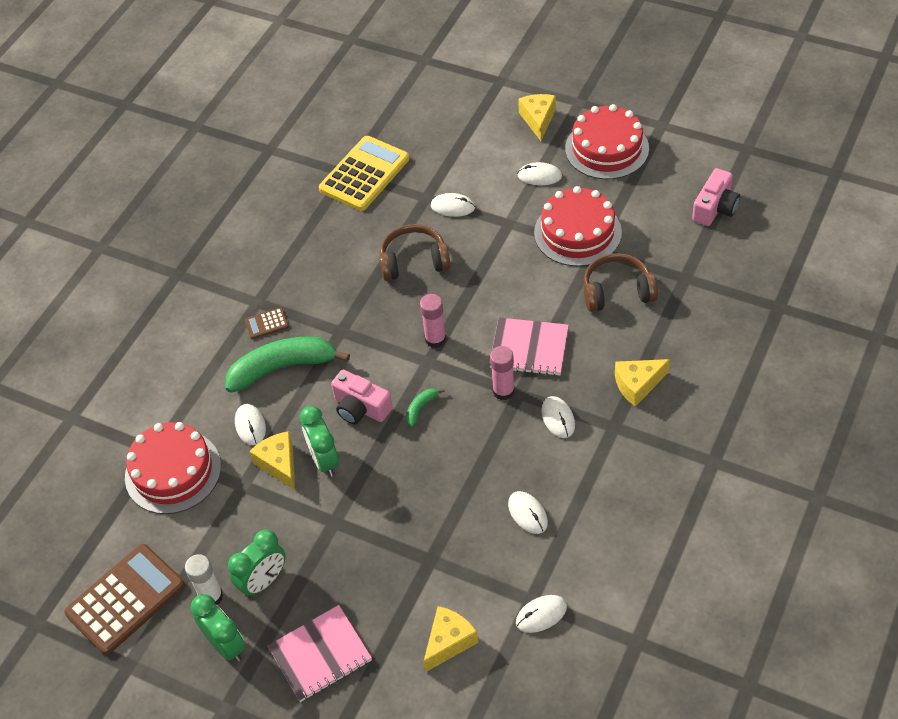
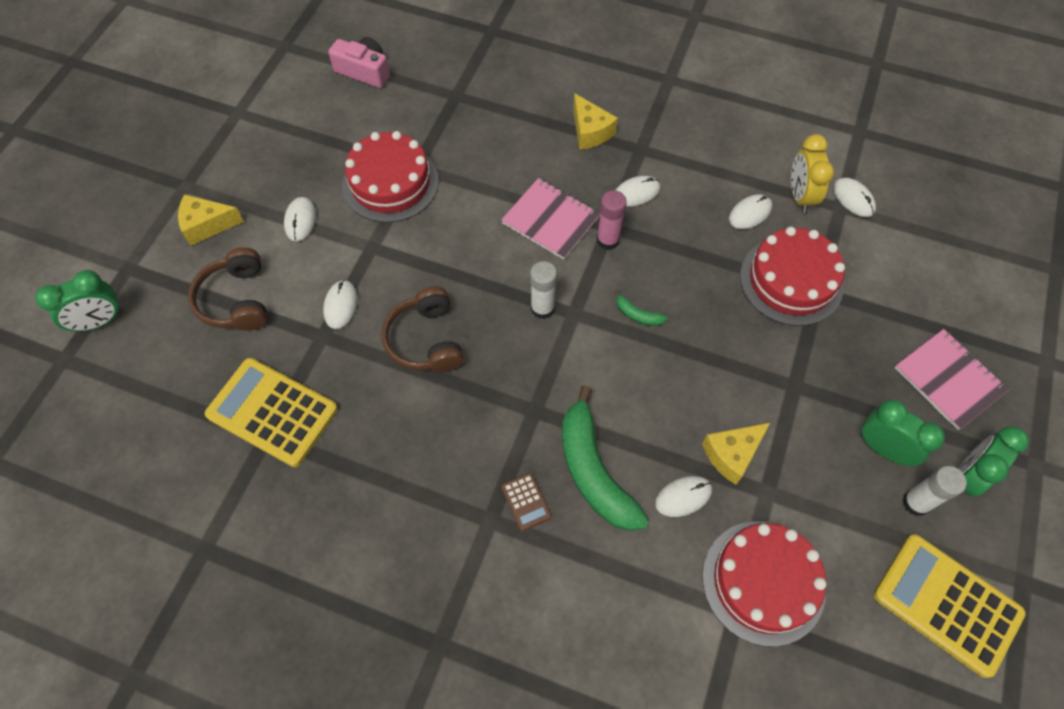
camera: 100 degrees left, 10 degrees up
brown calculator [64,544,185,655] -> yellow calculator [874,534,1026,678]
green clock [300,406,339,477] -> green clock moved to [35,270,123,332]
pink camera [331,370,393,424] -> none
pink glue stick [420,294,446,348] -> white glue stick [530,261,557,319]
yellow cheese [423,606,478,672] -> none
pink notebook [489,318,569,376] -> pink notebook turned 60 degrees counterclockwise [501,178,600,260]
red cake [565,104,649,179] -> red cake moved to [740,227,845,326]
brown headphones [584,253,658,312] -> brown headphones moved to [188,247,267,331]
none -> yellow clock [791,134,834,213]

